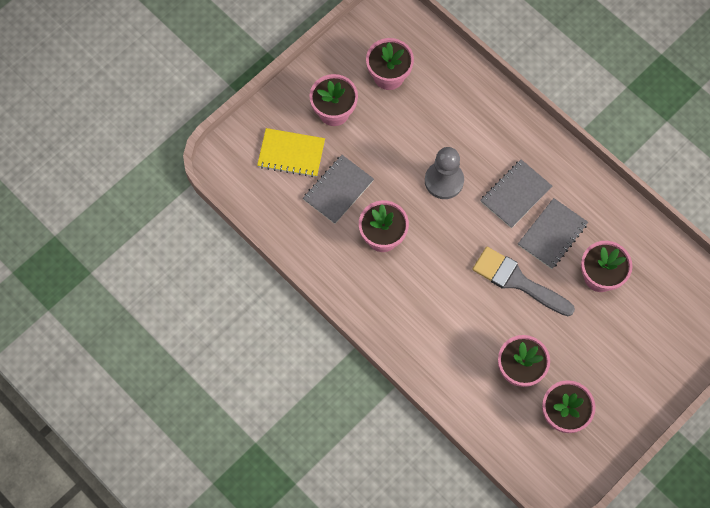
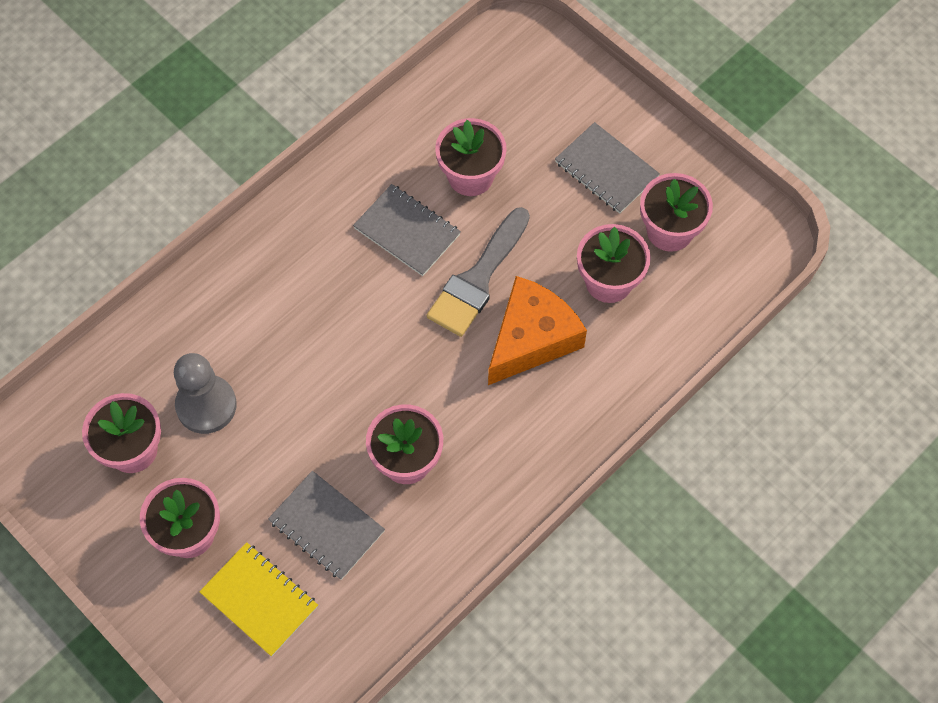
camera: 90 degrees left, 5 degrees down
yellow notebook [257,128,325,177] -> yellow notebook turned 60 degrees counterclockwise [199,542,318,656]
grey pawn [425,147,464,199] -> grey pawn moved to [174,353,237,434]
grey notebook [480,160,552,228] -> grey notebook moved to [555,122,660,214]
none -> orange cheese [488,276,587,385]

